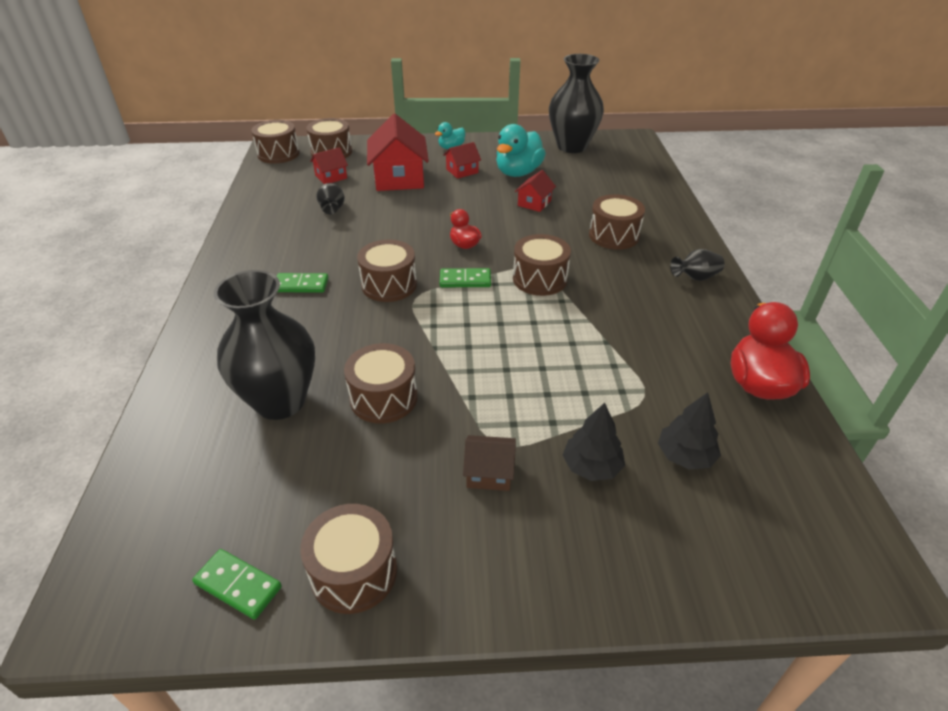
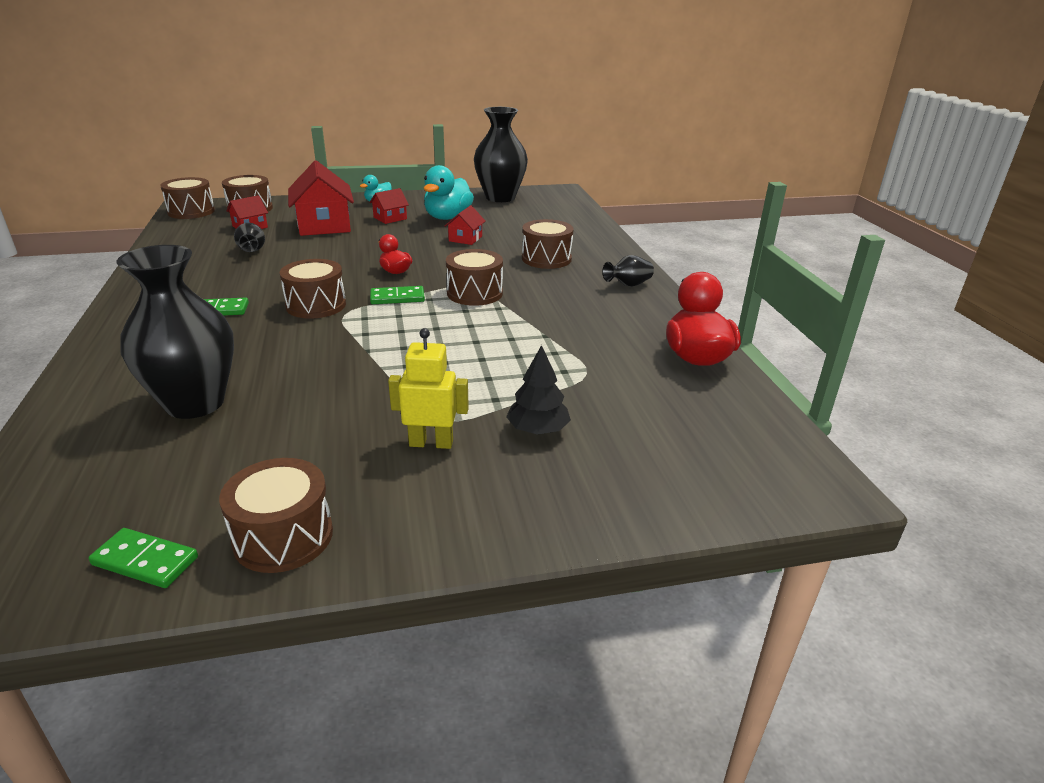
camera: 10 degrees left, 10 degrees down
brown drum [344,343,418,423] -> none
brown house [463,435,516,491] -> yellow robot [388,328,469,449]
black tree [658,392,721,469] -> none

